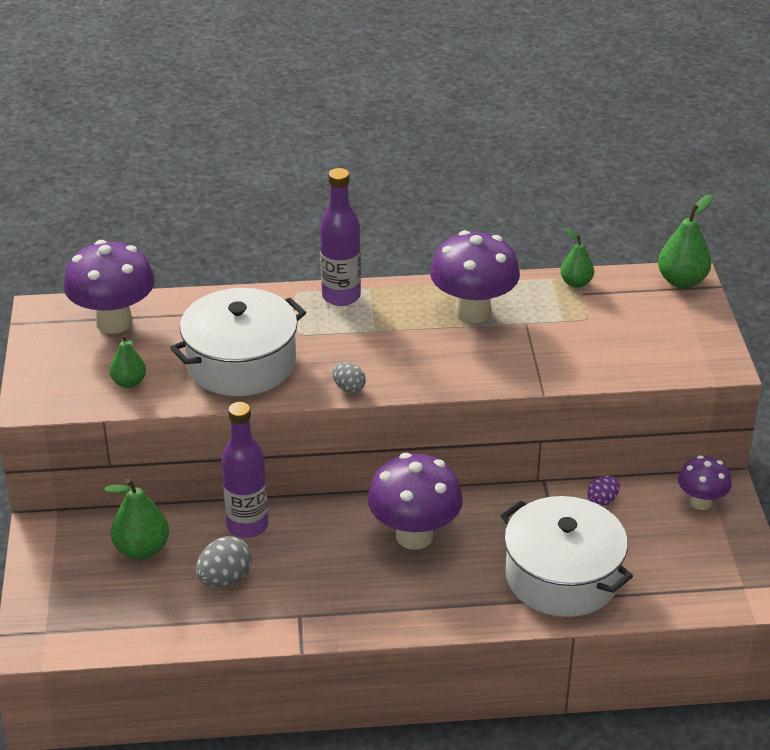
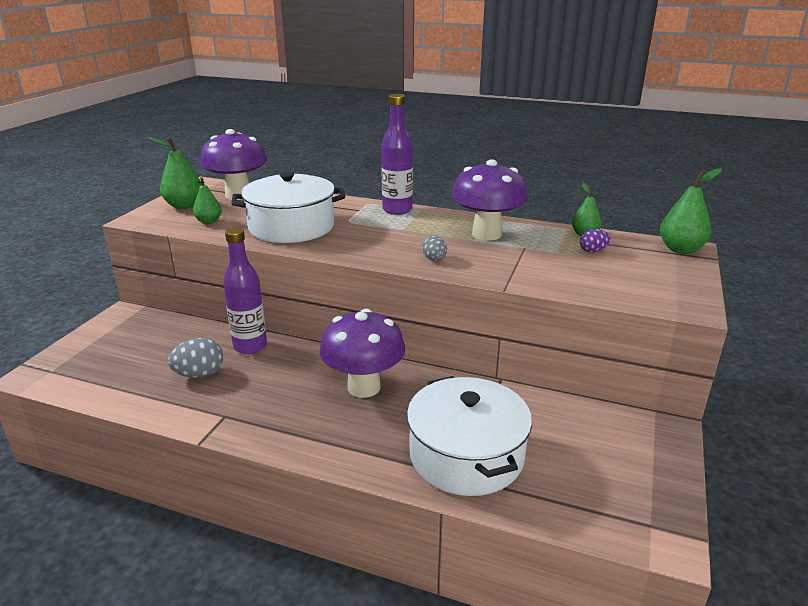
camera: 25 degrees right, 10 degrees down
green pear [104,478,169,559] -> green pear moved to [148,137,202,209]
grey egg [332,362,366,393] -> grey egg moved to [422,235,447,261]
purple egg [587,476,620,506] -> purple egg moved to [580,229,610,253]
purple mushroom [678,455,732,510] -> none

